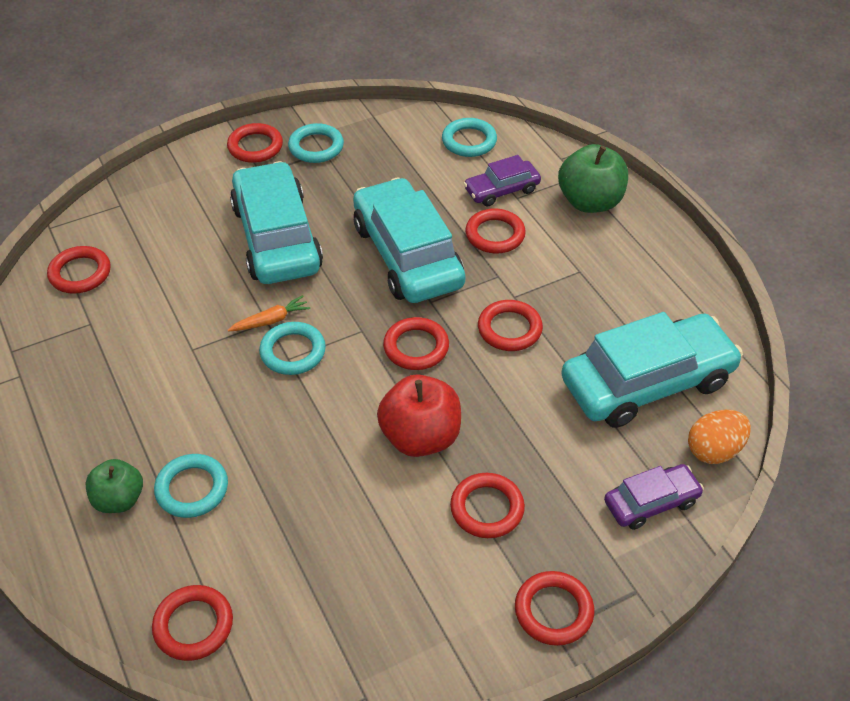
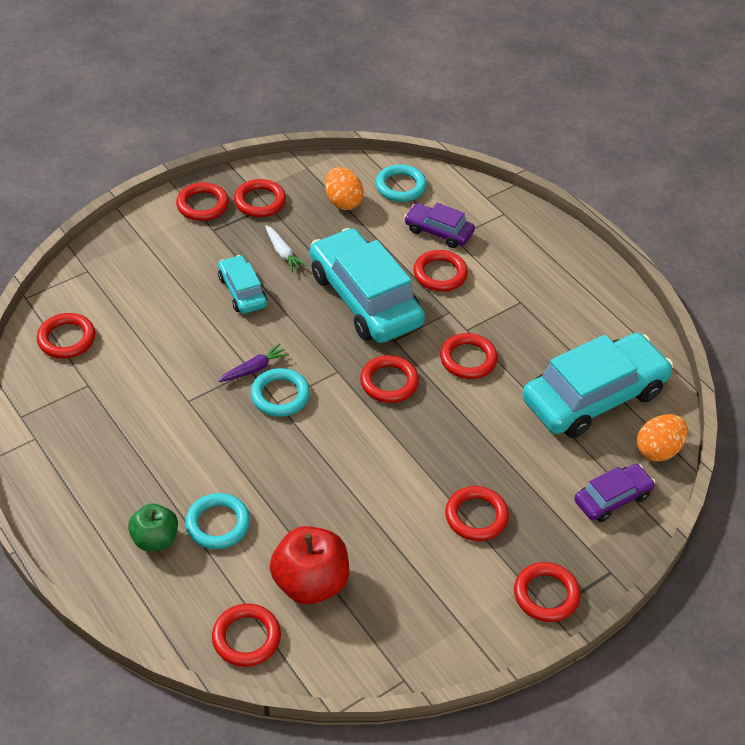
camera: 10 degrees left, 0 degrees up
orange carrot [228,295,311,332] -> purple carrot [218,344,289,382]
turquoise car [230,161,323,284] -> turquoise car [218,255,267,314], size x0.51
turquoise ring [288,123,344,163] -> red ring [234,179,286,217]
red apple [377,374,461,457] -> red apple moved to [270,526,349,604]
purple car [463,155,541,207] -> purple car turned 60 degrees clockwise [404,203,475,248]
green apple [558,144,628,213] -> none
none -> white carrot [265,225,307,272]
none -> orange egg [325,167,364,210]

